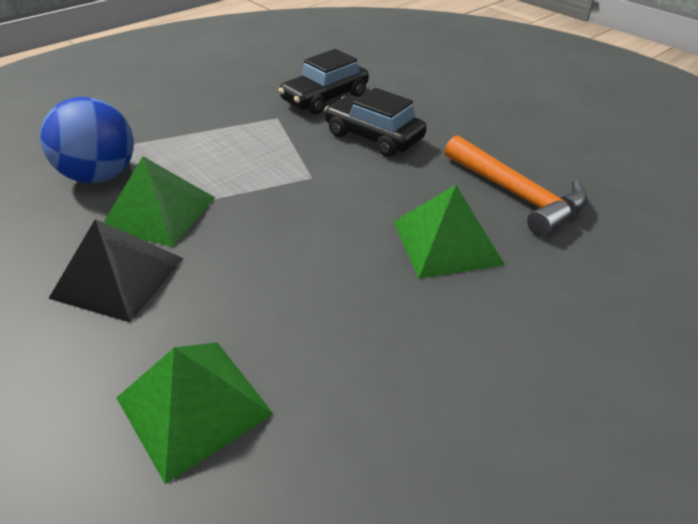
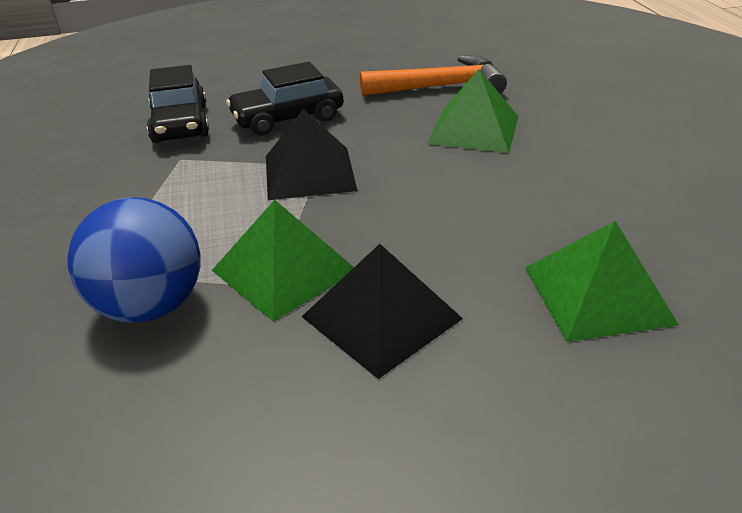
camera: 60 degrees left, 5 degrees down
none -> black pyramid [266,109,357,200]

